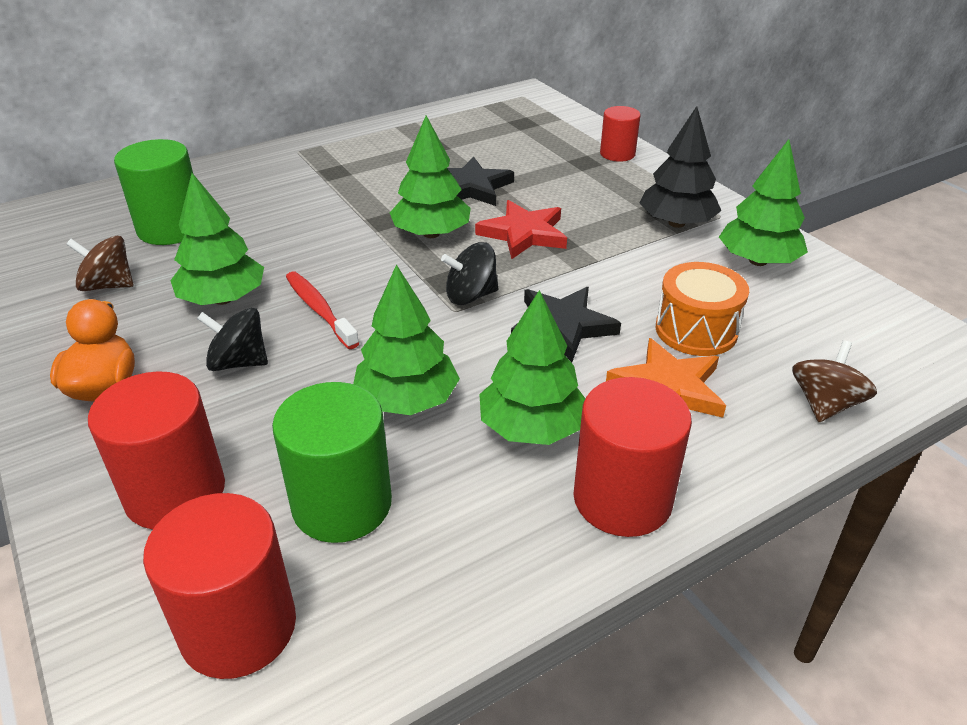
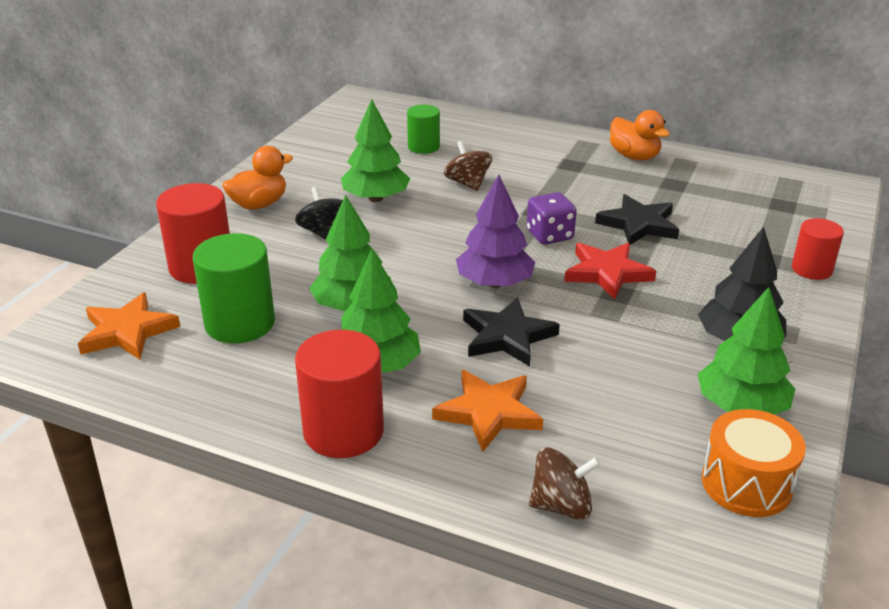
camera: 55 degrees right, 5 degrees down
brown spinning top [66,236,133,291] -> brown spinning top moved to [444,141,492,191]
green cylinder [114,139,193,245] -> green cylinder [407,104,440,154], size x0.62
red cylinder [143,493,296,679] -> orange star [78,292,180,360]
red toothbrush [286,271,359,349] -> none
green tree [390,116,471,238] -> purple dice [527,192,577,245]
black spinning top [441,242,499,305] -> purple tree [456,175,535,288]
orange drum [656,262,749,356] -> orange drum moved to [702,409,806,517]
none -> orange duck [610,110,670,160]

